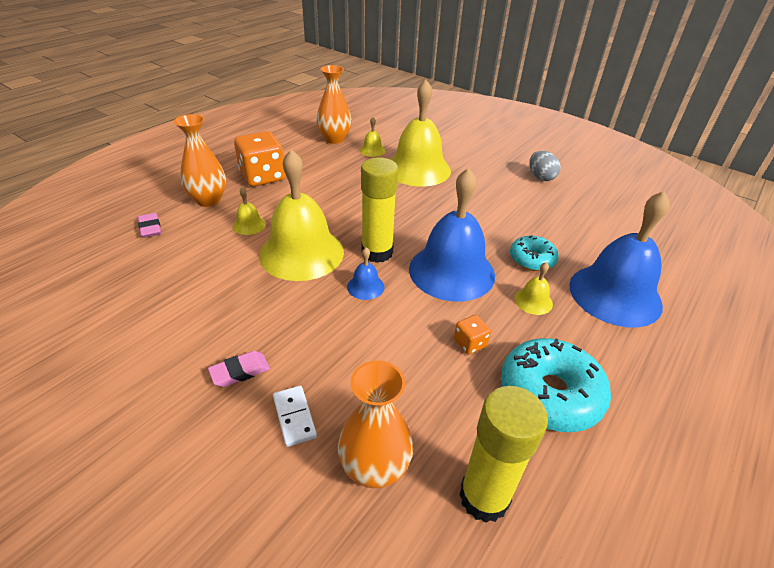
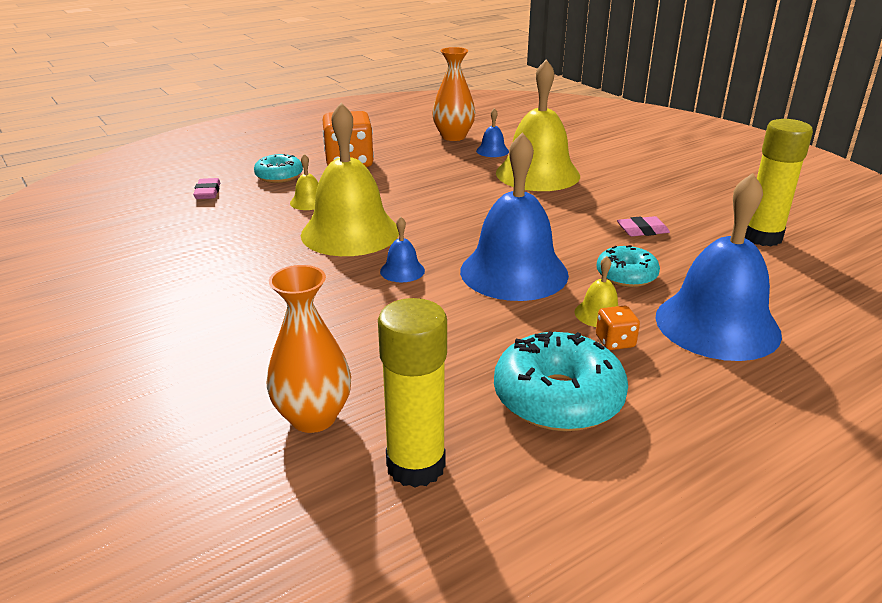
camera: 20 degrees right, 10 degrees down
orange vase [174,114,226,207] -> turquoise donut [254,154,303,183]
pink eraser [208,351,270,387] -> pink eraser moved to [617,216,670,236]
white domino [273,386,317,447] -> none
yellow bell [360,117,385,157] -> blue bell [476,108,509,157]
yellow glue stick [361,157,398,263] -> yellow glue stick moved to [745,119,813,246]
orange dice [454,315,491,355] -> orange dice moved to [596,305,640,350]
grey egg [529,151,561,181] -> none

